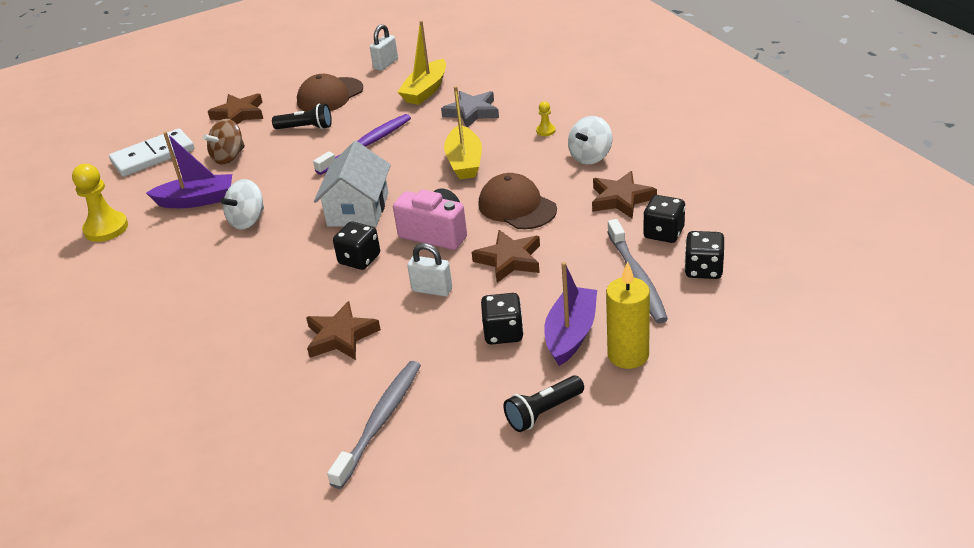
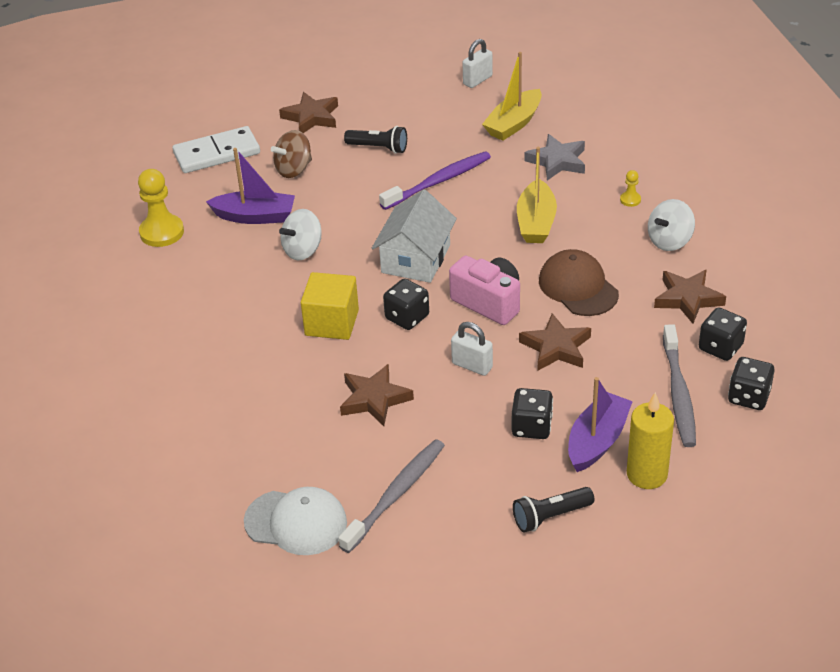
camera: 10 degrees right, 5 degrees up
brown cap [297,74,363,112] -> none
none -> white cap [244,487,347,555]
none -> yellow cube [301,272,359,340]

